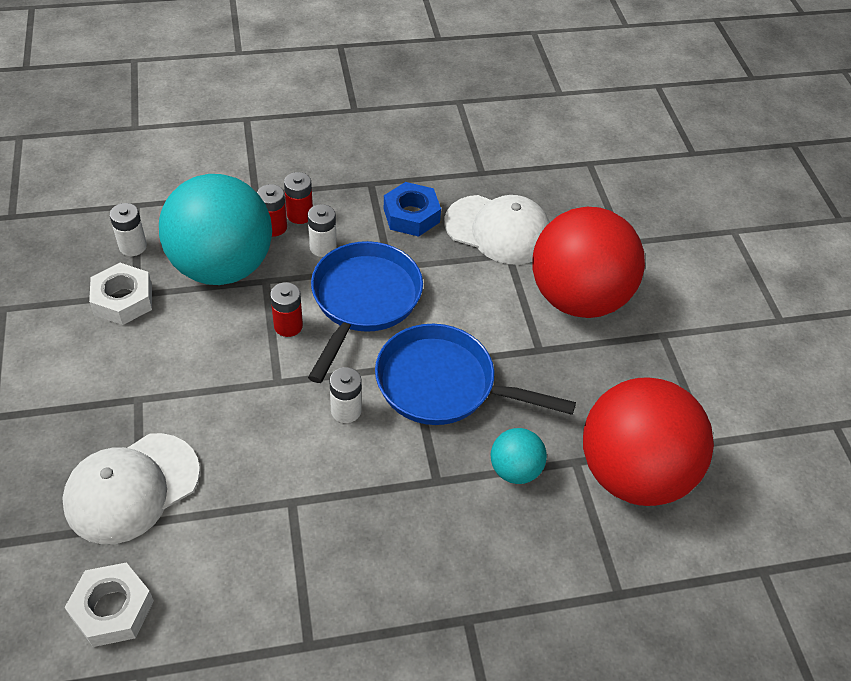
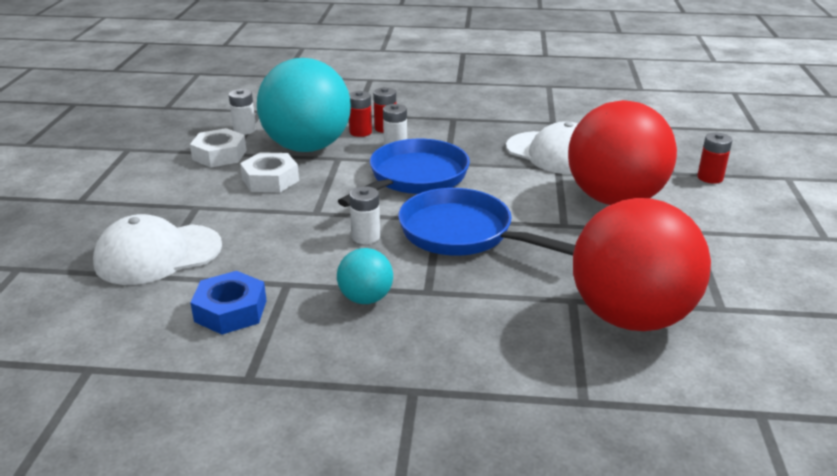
camera: 20 degrees right, 20 degrees down
white nut [64,562,154,647] -> white nut moved to [240,152,299,192]
red battery [270,282,303,337] -> red battery moved to [697,132,732,184]
blue nut [384,182,441,237] -> blue nut moved to [190,271,267,335]
turquoise ball [491,428,547,484] -> turquoise ball moved to [337,248,393,304]

